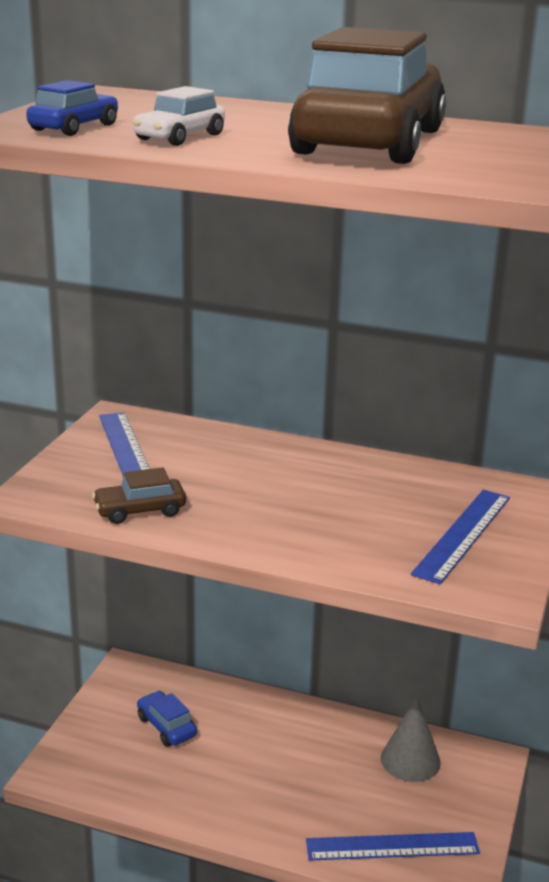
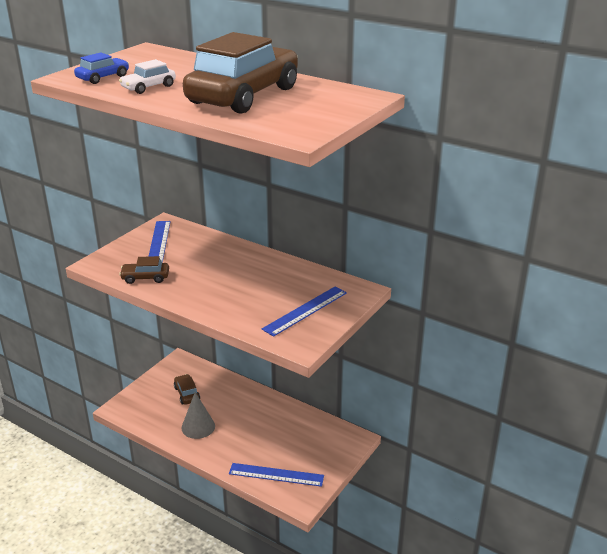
camera: 15 degrees right, 5 degrees up
blue car [137,691,197,747] -> brown car [174,374,200,405]
grey cone [381,696,441,782] -> grey cone moved to [181,392,215,439]

